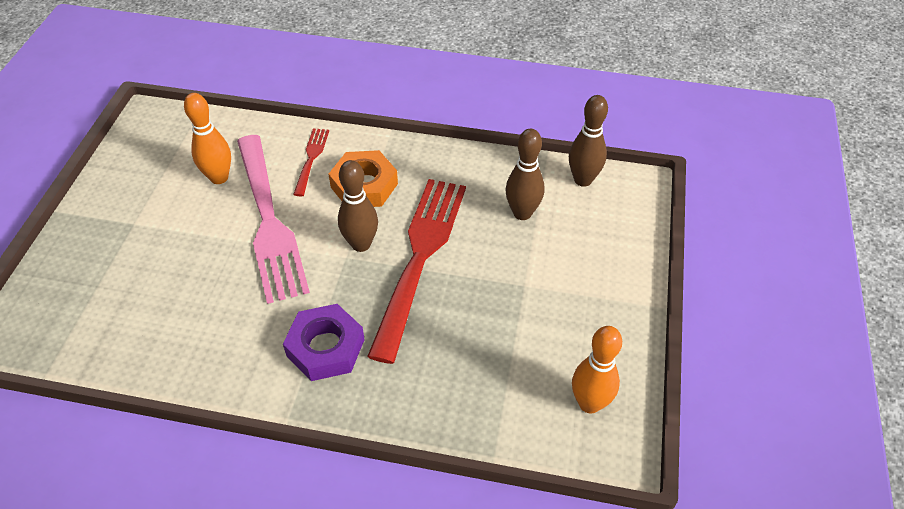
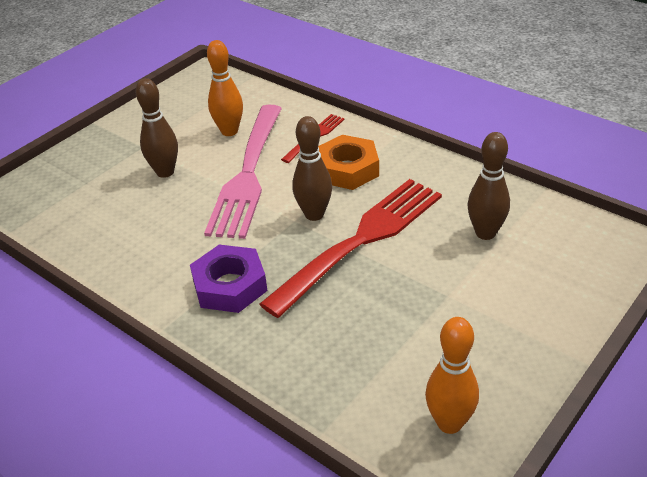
camera: 30 degrees right, 10 degrees down
brown bowling pin [569,95,608,187] -> brown bowling pin moved to [136,78,178,178]

